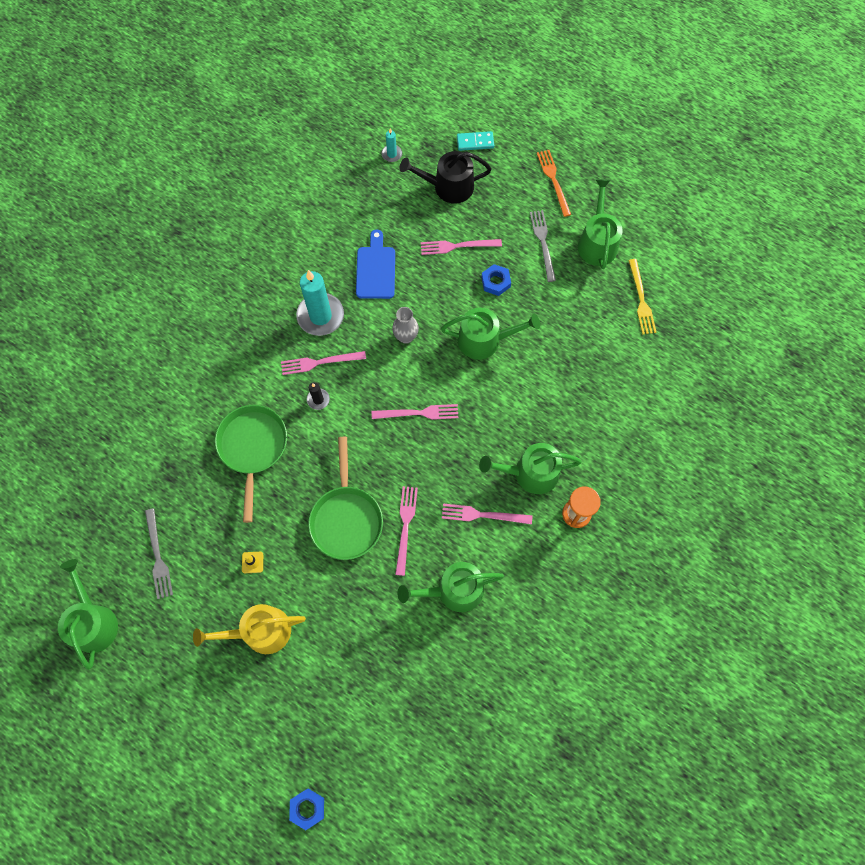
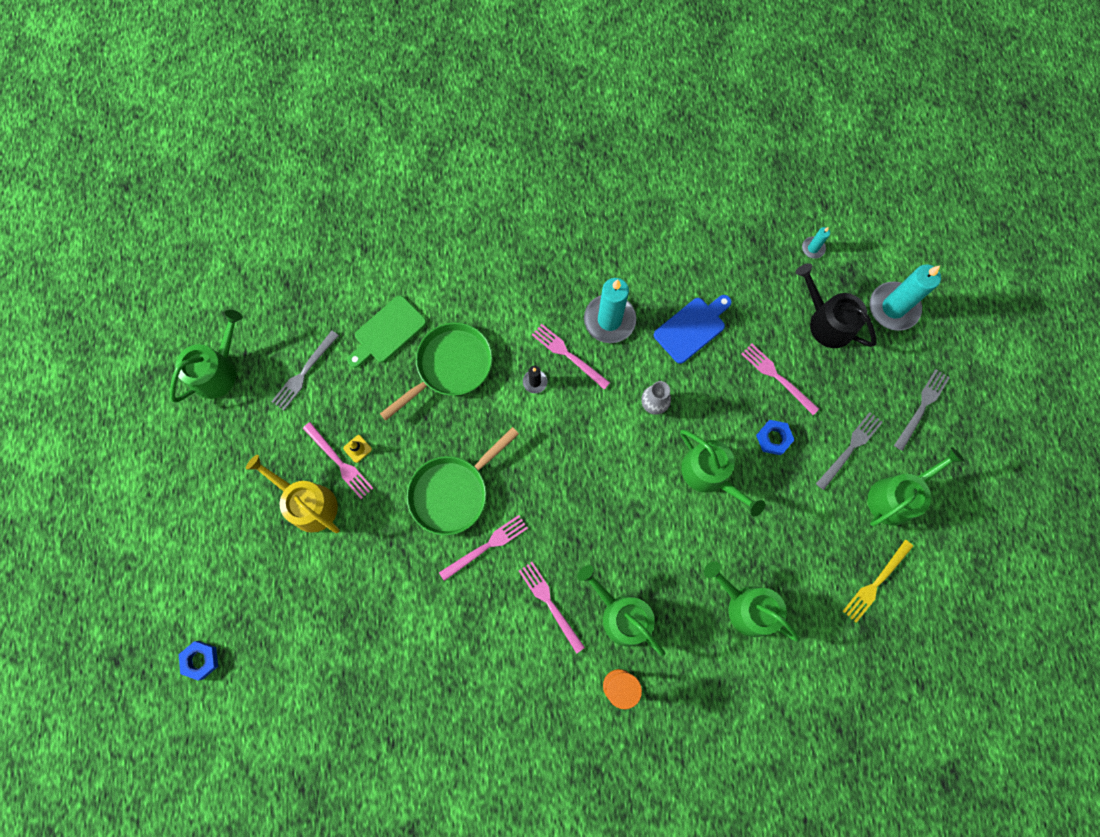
camera: 50 degrees right, 5 degrees up
pink fork [371,404,458,420] -> pink fork moved to [303,422,374,499]
green watering can [397,562,504,612] -> green watering can moved to [704,561,800,642]
turquoise domino [457,131,494,151] -> turquoise candle [870,264,941,331]
orange fork [537,150,571,217] -> grey fork [894,369,950,451]
none -> green cutting board [347,296,426,368]

